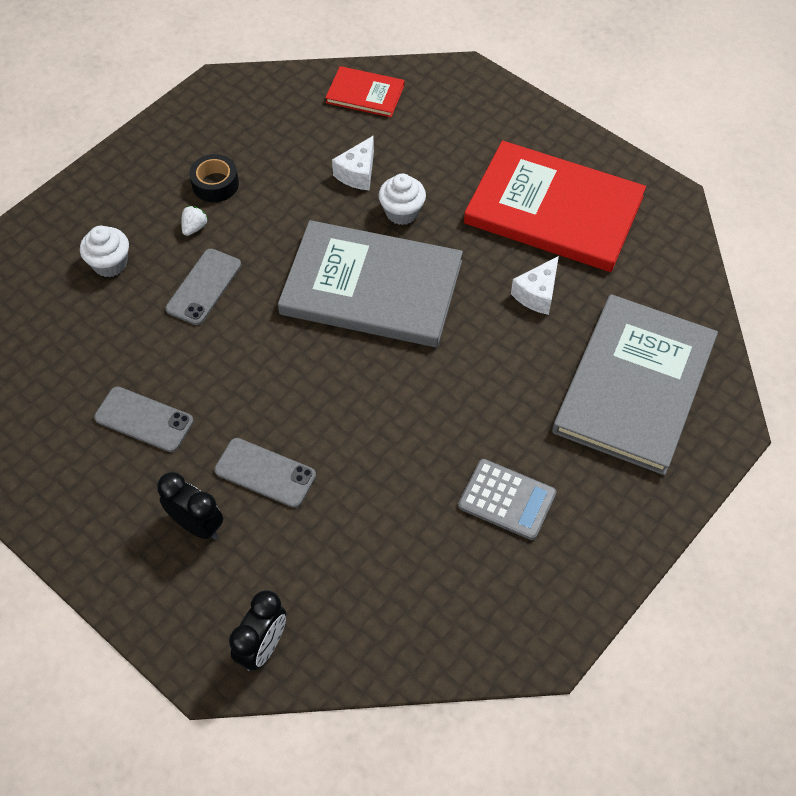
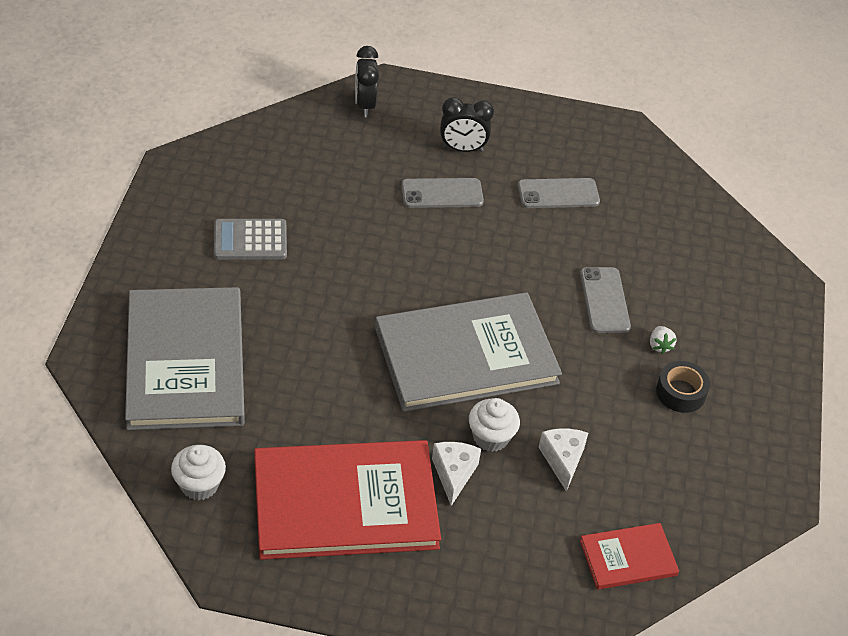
camera: 145 degrees right, 10 degrees down
white cupcake [80,225,129,277] -> white cupcake moved to [171,445,226,500]
white cheese [511,256,559,315] -> white cheese moved to [432,442,481,506]

